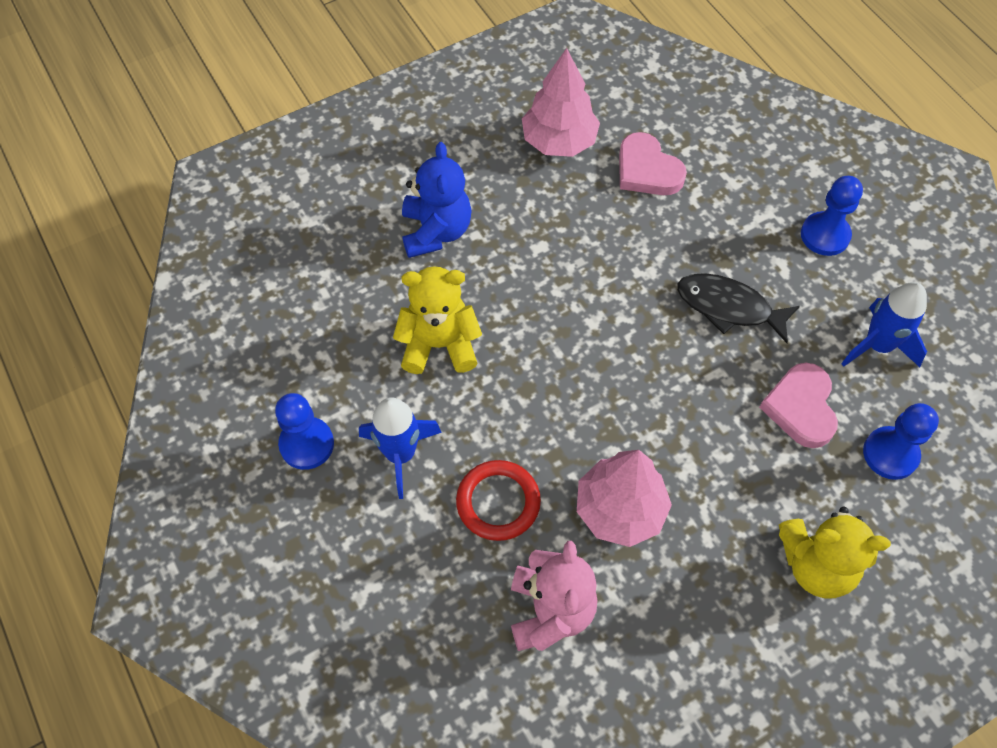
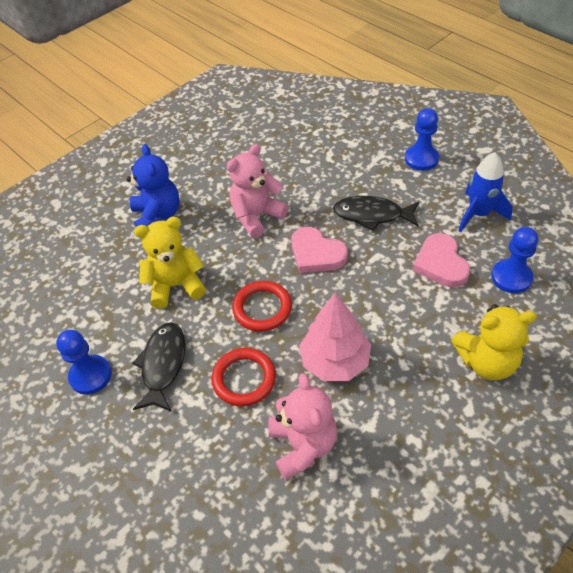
camera: 10 degrees left, 10 degrees down
blue rocket [359,397,442,499] -> black fish [132,322,185,412]
pink tree [522,48,600,157] -> none
pink heart [619,132,687,195] -> pink heart moved to [291,227,347,273]
none -> pink teddy bear [227,144,289,238]
none -> red ring [232,281,292,332]

